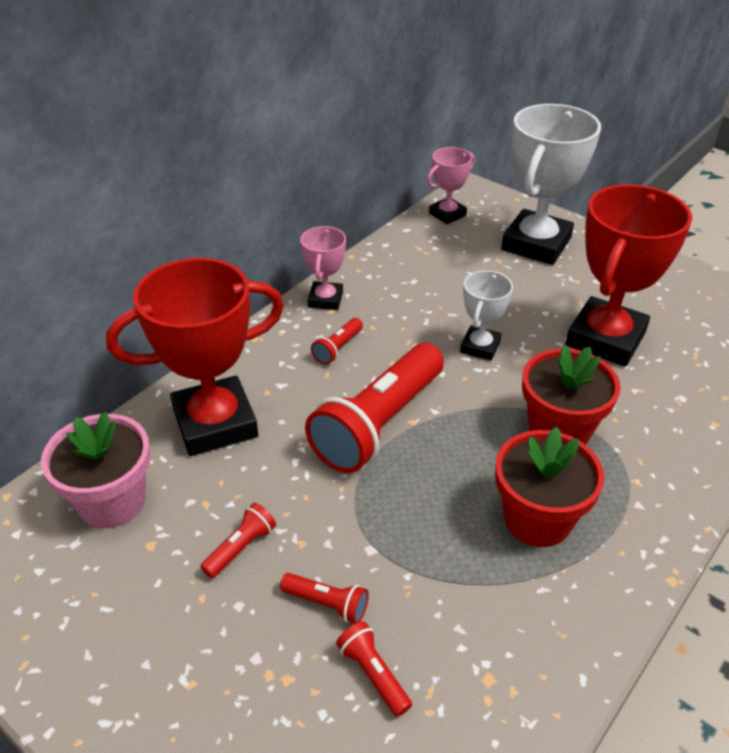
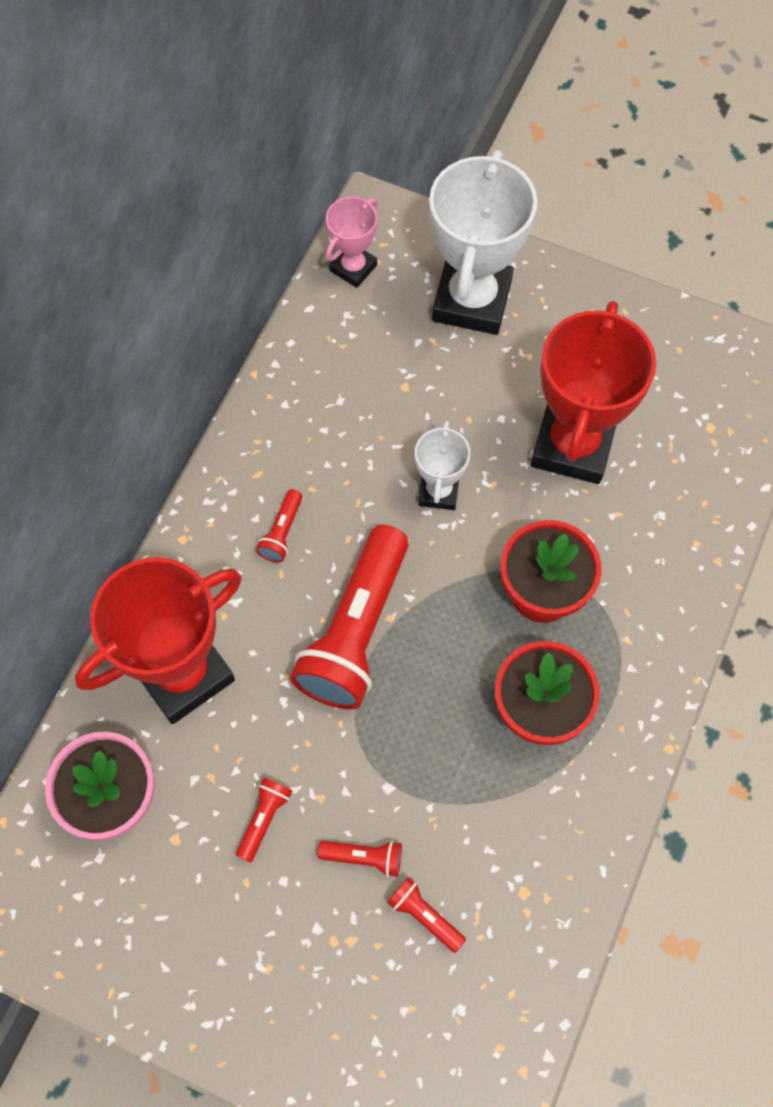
camera: 15 degrees left, 25 degrees up
pink trophy [300,226,346,310] -> none

